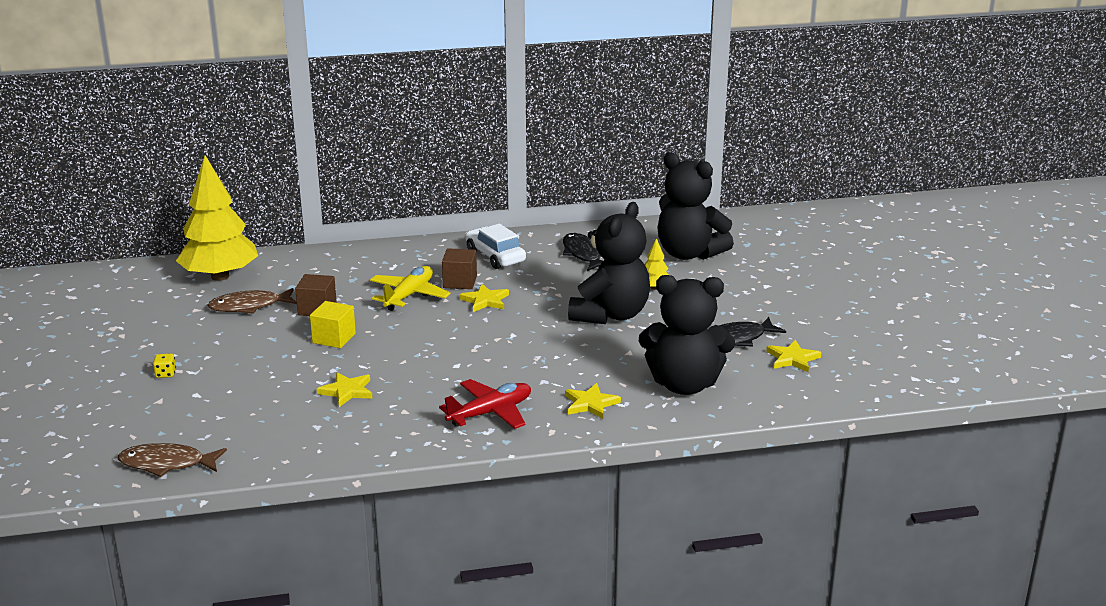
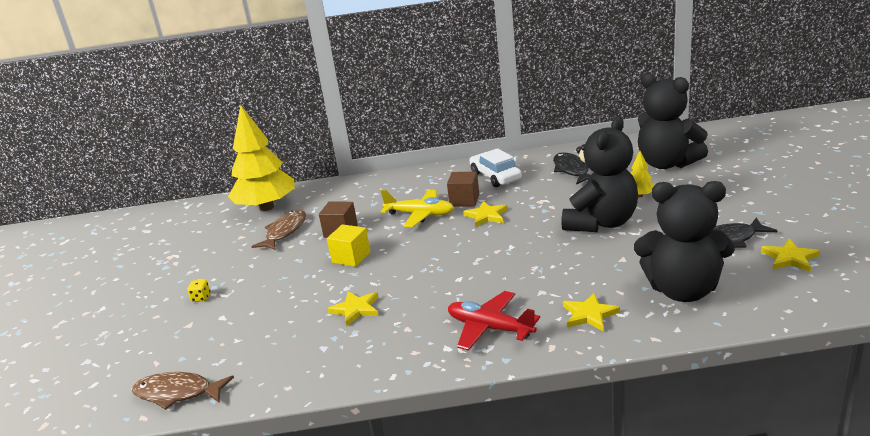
camera: 10 degrees right, 0 degrees up
brown fish [207,288,297,314] -> brown fish turned 120 degrees clockwise [251,210,306,250]
yellow plane [370,266,450,311] -> yellow plane turned 75 degrees clockwise [381,190,454,227]
red plane [439,379,531,429] -> red plane turned 120 degrees counterclockwise [448,291,540,351]

